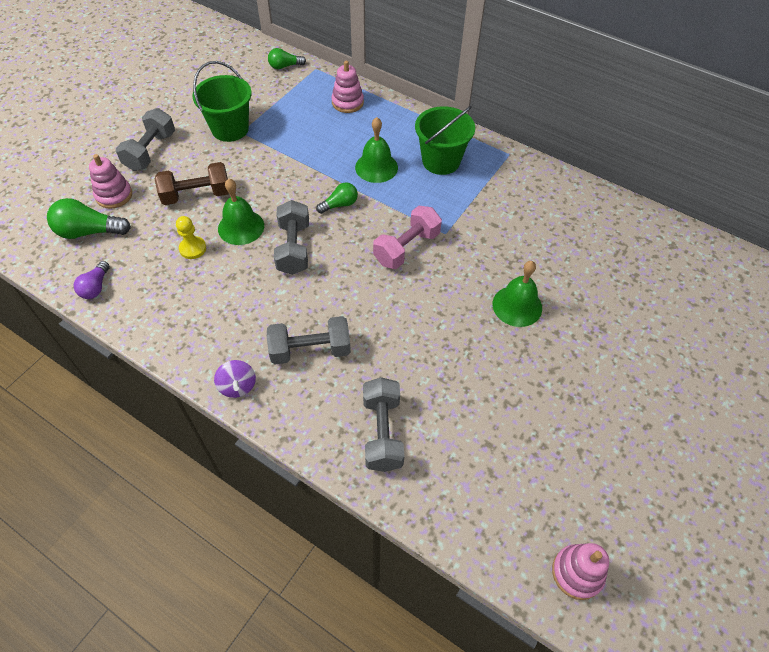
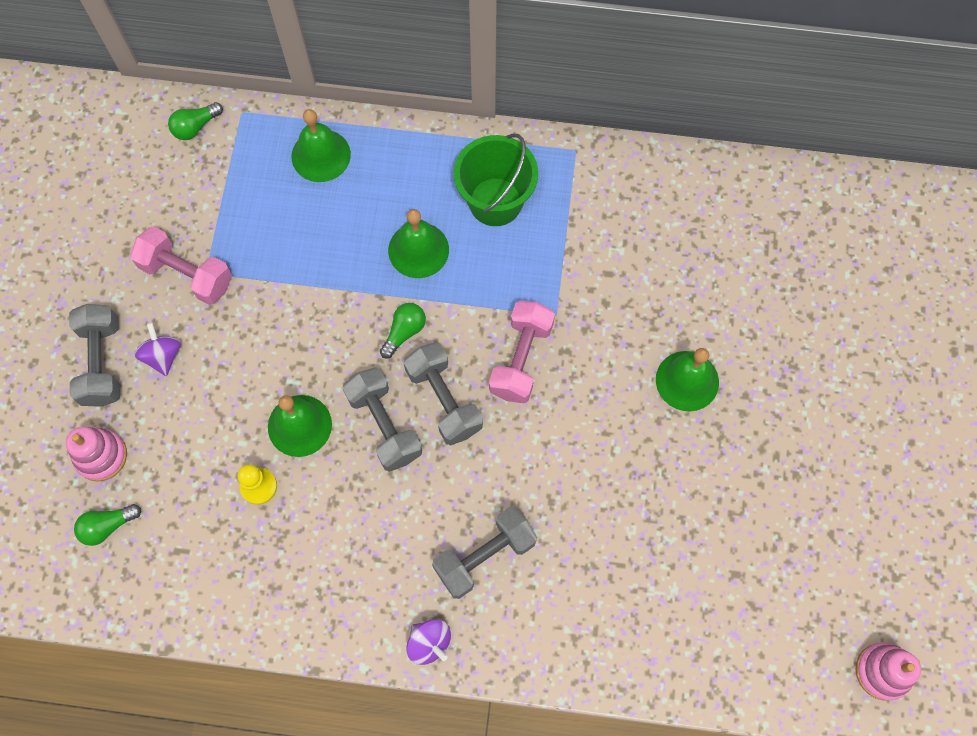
camera: 25 degrees left, 15 degrees up
green light bulb [47,198,131,239] -> green light bulb [74,504,141,546], size x0.61
purple light bulb [74,261,110,299] -> none
brown dumbbell [154,162,229,205] -> none
green bucket [192,61,252,142] -> pink dumbbell [130,226,232,305]
pink stacking toy [331,61,364,113] -> green bell [292,109,351,182]
grey dumbbell [363,377,404,472] -> grey dumbbell moved to [403,342,483,445]
none -> purple spinning top [134,322,181,376]

